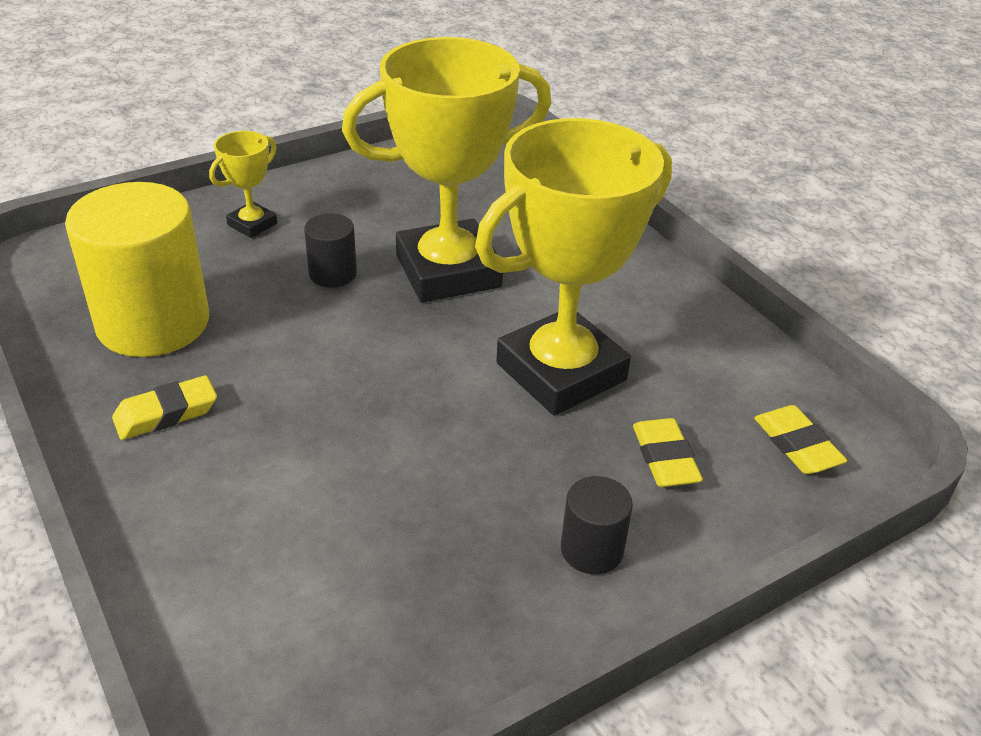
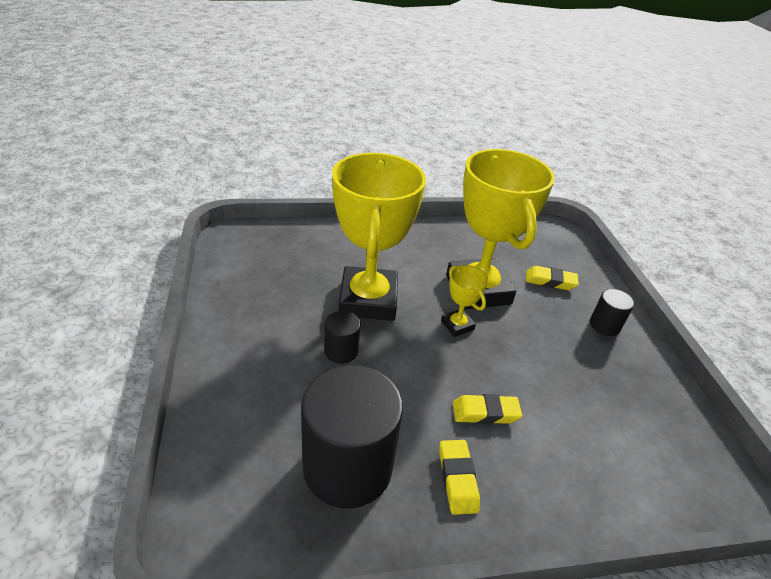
camera: 70 degrees left, 0 degrees up
yellow cylinder [65,182,209,357] -> black cylinder [301,365,403,509]
yellow trophy [209,131,277,238] -> yellow trophy moved to [441,265,488,337]
yellow eraser [754,405,847,474] -> yellow eraser moved to [453,394,522,424]

